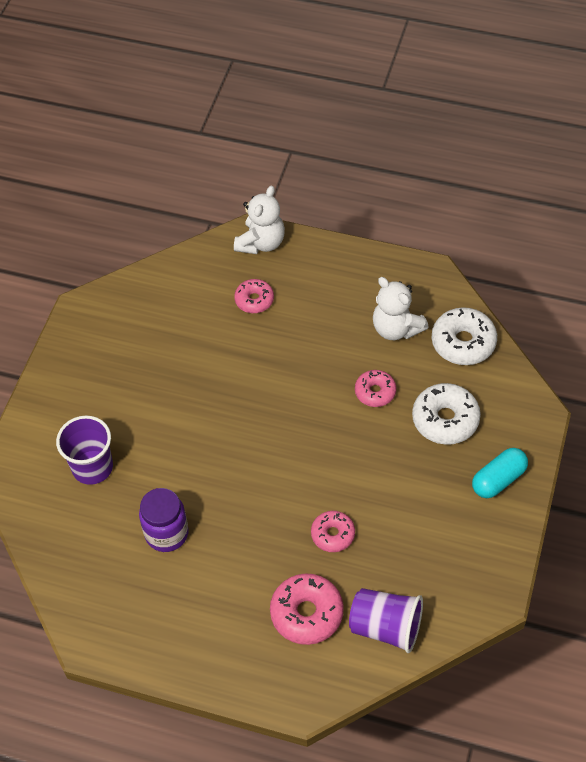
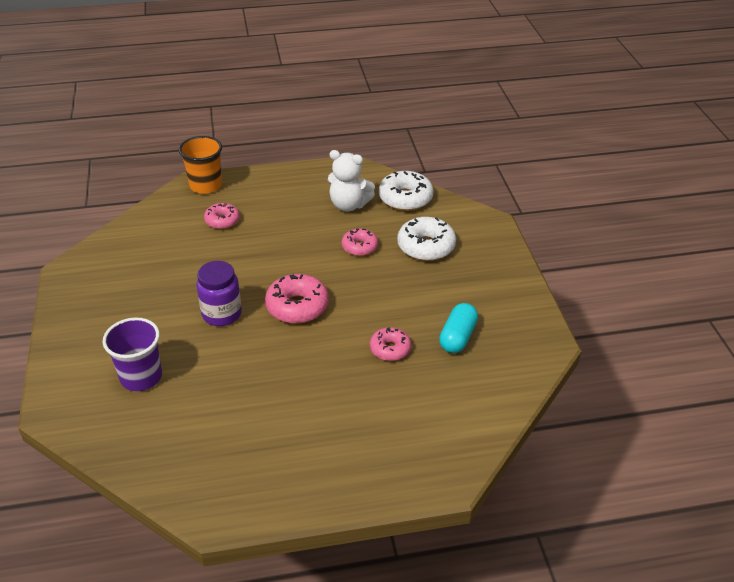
camera: 30 degrees left, 15 degrees down
purple jar [139,488,189,552] -> purple jar moved to [196,261,242,326]
white teddy bear [234,186,285,254] -> orange cup [179,136,222,194]
pink donut [270,574,344,645] -> pink donut moved to [265,274,329,324]
purple cup [349,588,423,653] -> none
turquoise capsule [472,448,528,498] -> turquoise capsule moved to [439,303,478,353]

